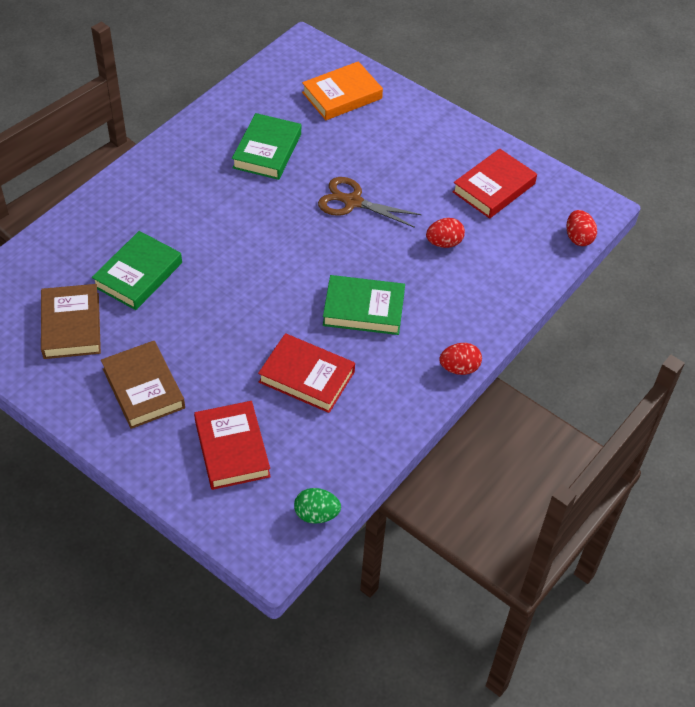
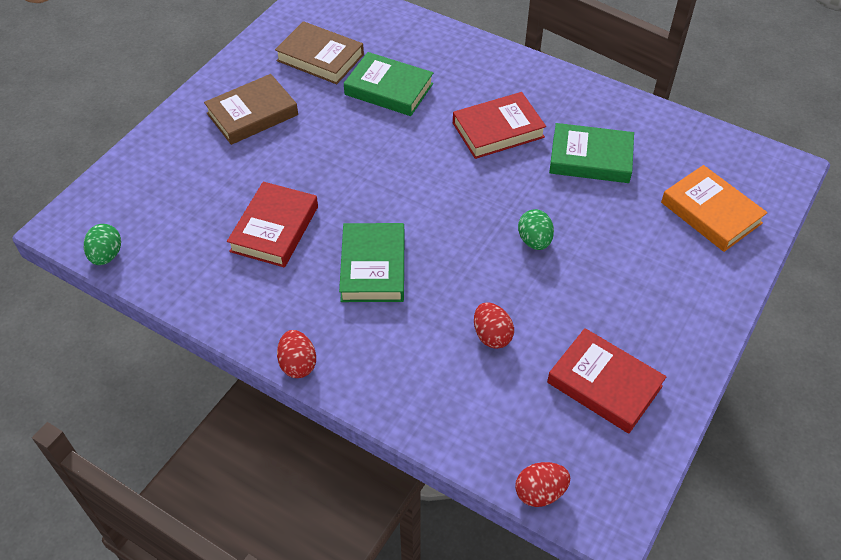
camera: 85 degrees right, 0 degrees up
brown book [41,284,101,359] -> brown book turned 45 degrees clockwise [275,21,364,84]
red book [194,401,271,490] -> red book moved to [453,92,546,159]
brown scissors [318,177,422,228] -> green egg [518,209,554,250]

